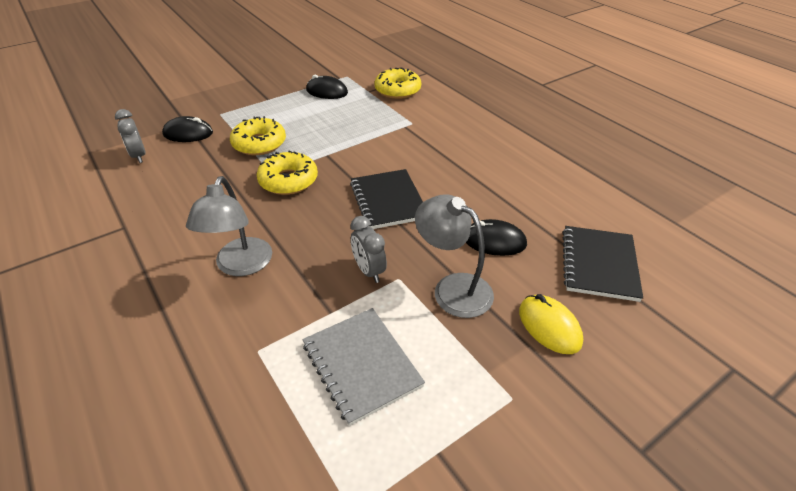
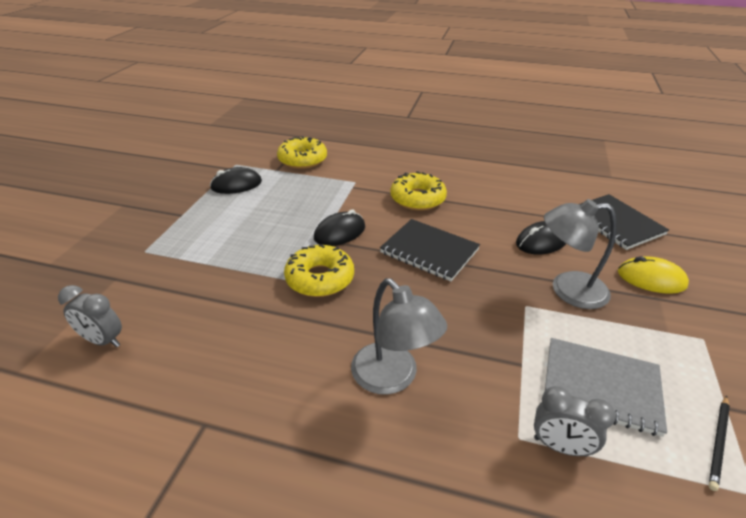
camera: 40 degrees left, 5 degrees down
black mouse [162,116,213,142] -> black mouse moved to [314,209,365,246]
yellow donut [230,116,286,155] -> yellow donut moved to [391,171,447,210]
grey clock [350,216,387,283] -> grey clock moved to [534,386,616,457]
none -> black pencil [709,395,730,491]

